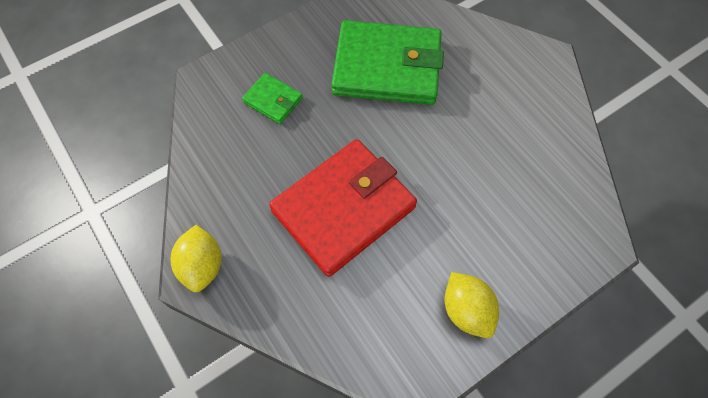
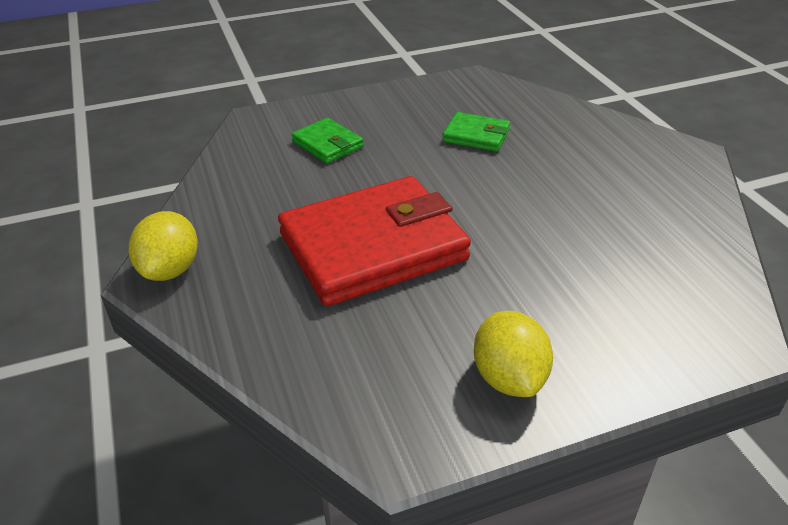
camera: 15 degrees right, 25 degrees down
green wallet [331,20,444,105] -> green wallet [442,112,511,152], size x0.46

